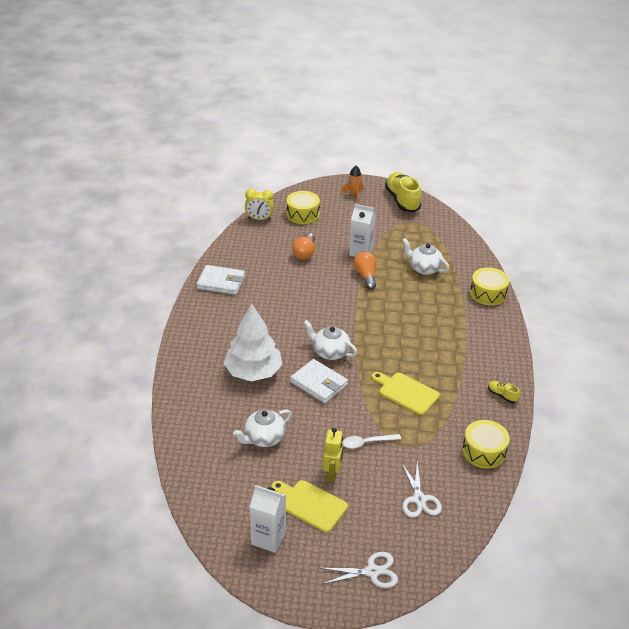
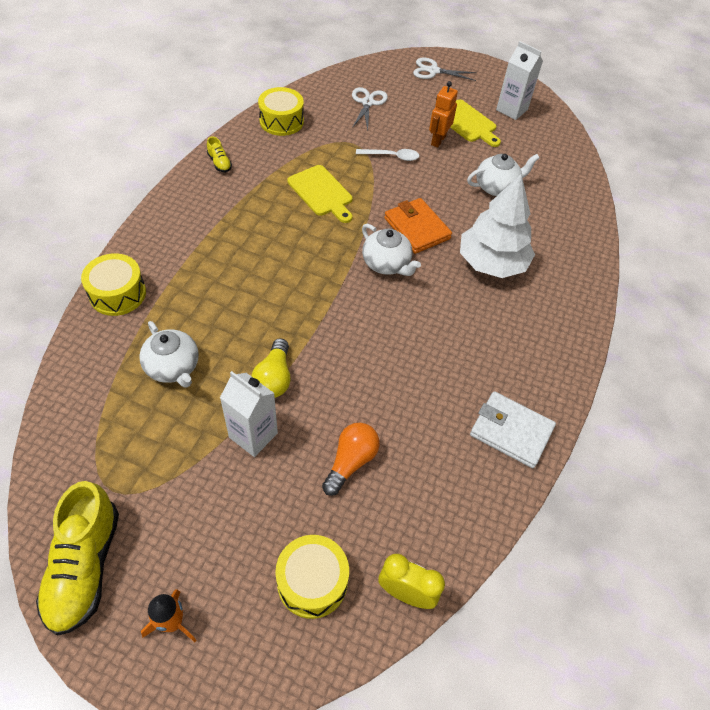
camera: 165 degrees left, 15 degrees up
white wallet [290,359,348,403] -> orange wallet [384,198,452,254]
yellow robot [323,428,343,482] -> orange robot [429,81,458,148]
orange light bulb [354,251,376,289] -> yellow light bulb [251,338,291,398]

